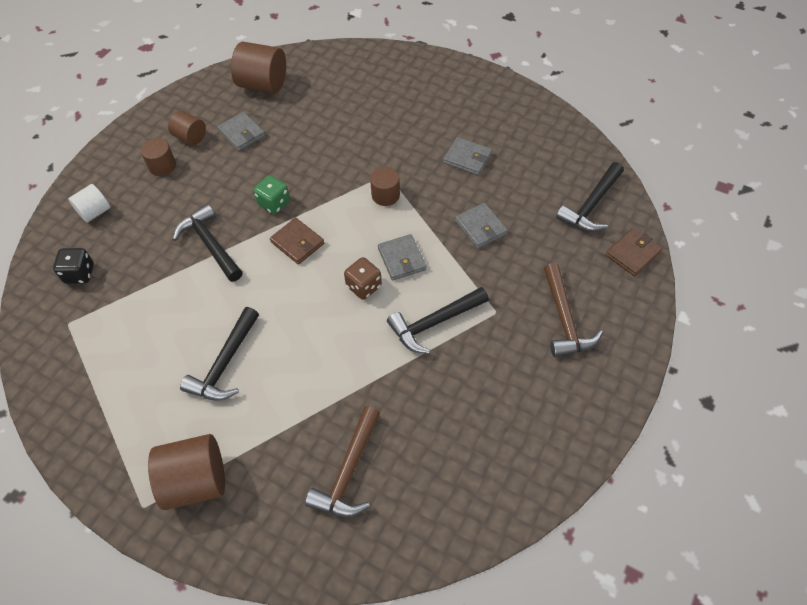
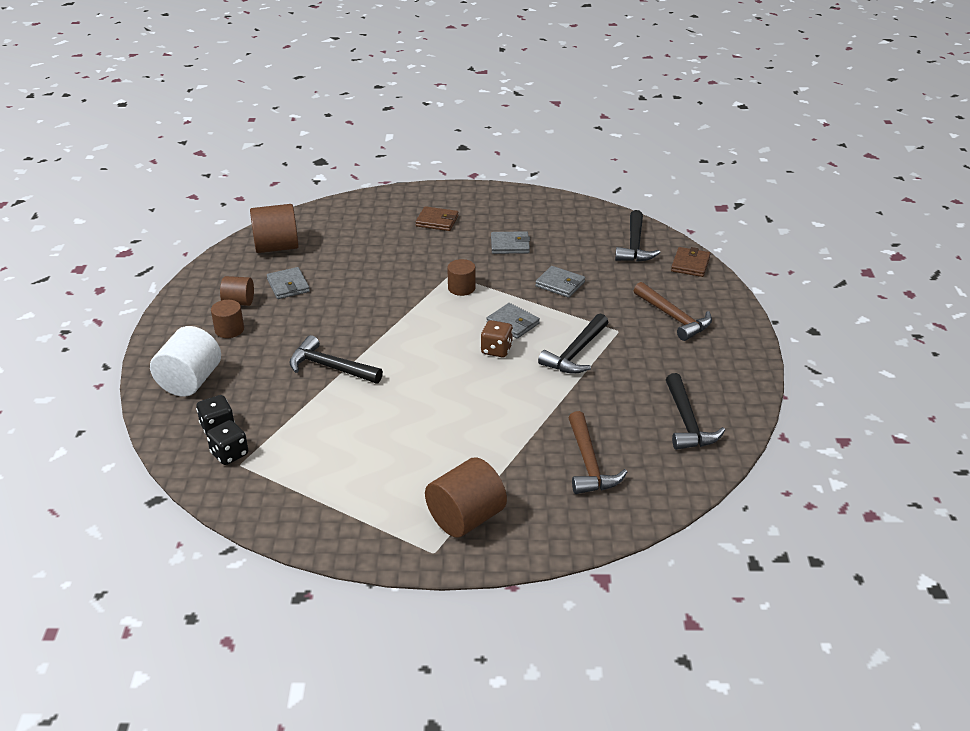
camera: 30 degrees left, 20 degrees down
white cylinder [68,184,110,222] -> white cylinder [150,326,221,397], size x1.69
black hammer [180,307,259,401] -> black hammer moved to [666,373,725,450]
grey wallet [217,112,265,151] -> grey wallet turned 45 degrees clockwise [267,267,310,299]
green dice [253,175,290,214] -> none
brown wallet [270,218,324,265] -> brown wallet moved to [415,206,458,231]
none -> black dice [207,420,248,465]

